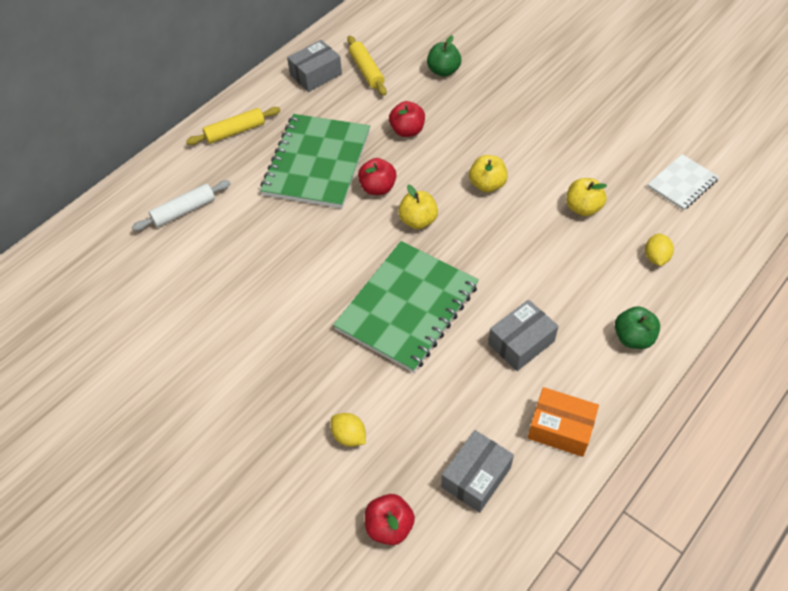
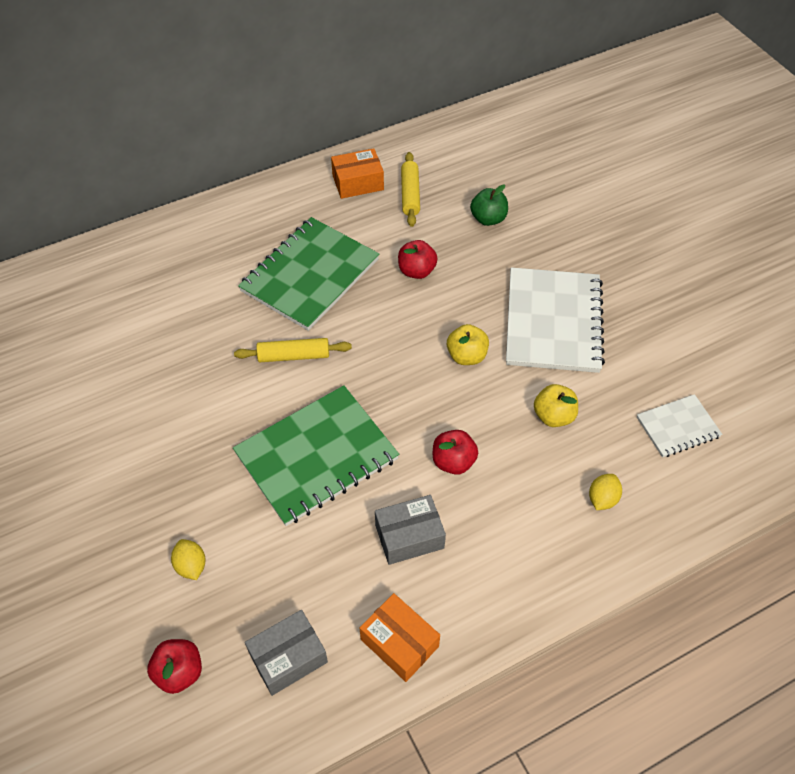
camera: 20 degrees right, 0 degrees up
white rolling pin [132,180,231,231] -> none
yellow rolling pin [186,107,281,145] -> yellow rolling pin moved to [234,338,352,362]
grey box [287,40,342,92] -> orange box [331,148,384,199]
red apple [358,158,396,195] -> red apple moved to [433,430,478,475]
yellow apple [398,185,438,229] -> none
green apple [615,306,660,349] -> none
none -> white notebook [506,267,605,373]

